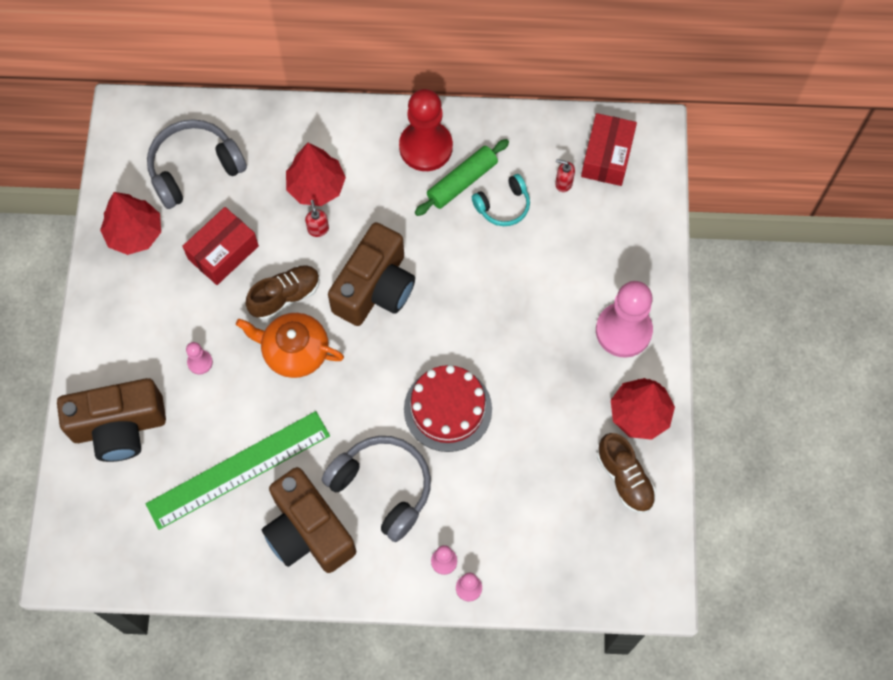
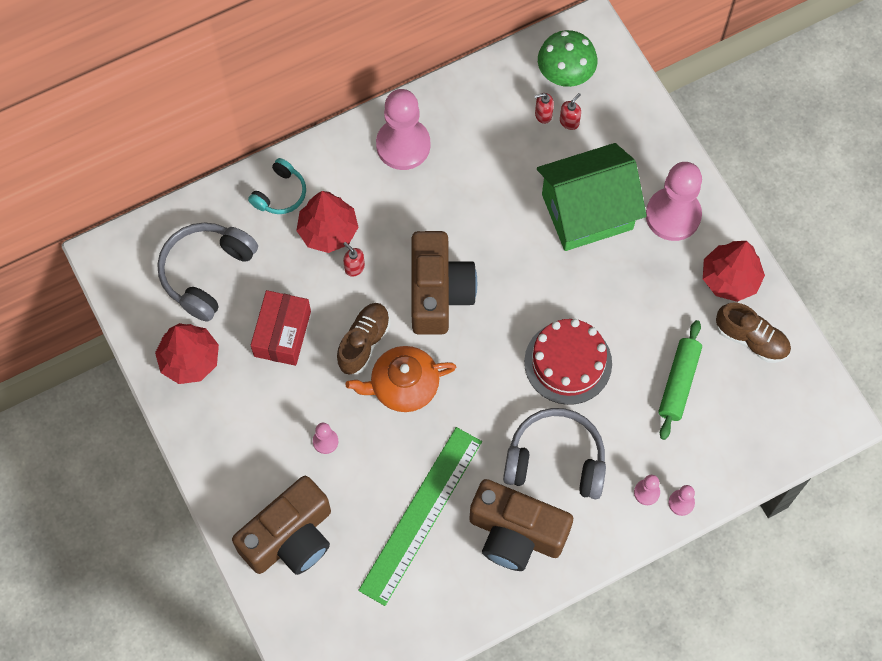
camera: 30 degrees left, 0 degrees up
red pawn [399,89,453,171] -> pink pawn [376,89,430,170]
green rolling pin [415,139,509,216] -> green rolling pin moved to [658,320,702,440]
turquoise headphones [472,174,530,226] -> turquoise headphones moved to [248,158,306,214]
red box [581,113,637,186] -> green mushroom [538,30,597,87]
none -> green house [537,143,647,251]
none -> red soap dispenser [560,93,581,130]

